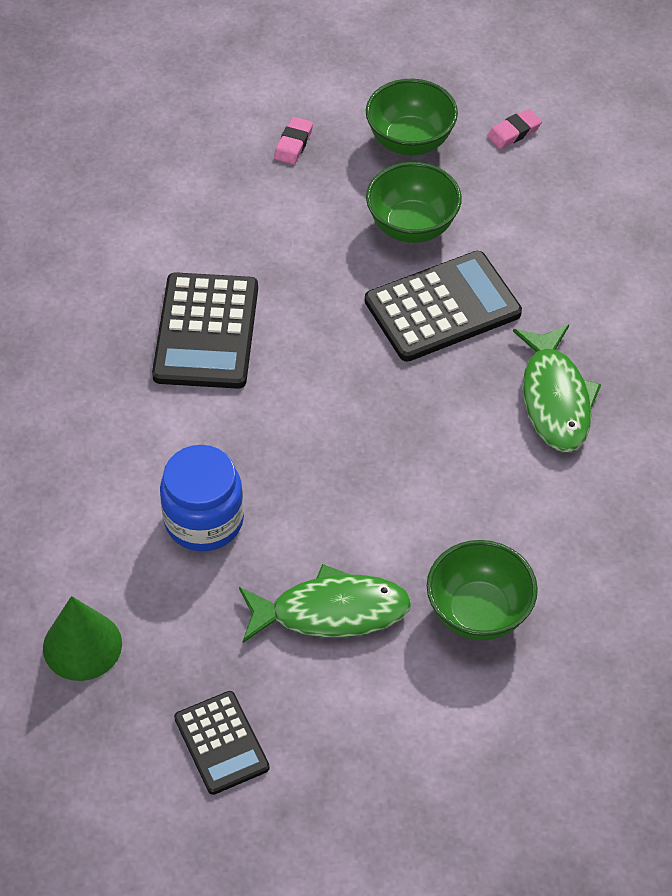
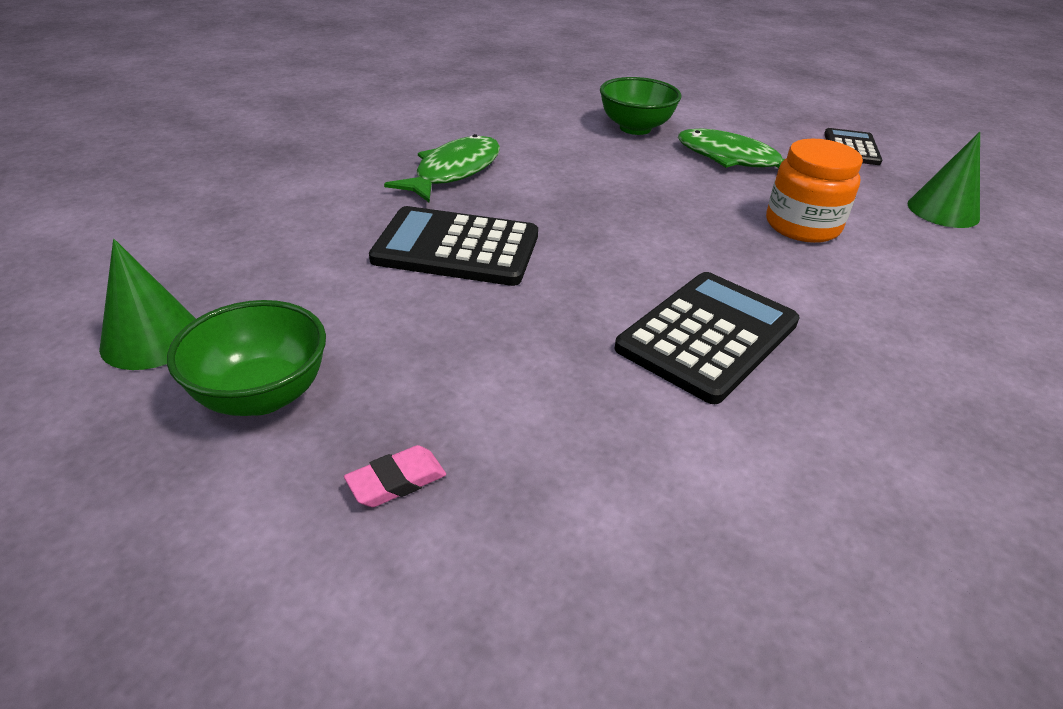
camera: 145 degrees left, 15 degrees down
blue jar [160,445,244,551] -> orange jar [766,139,863,243]
green bowl [366,162,462,243] -> none
pink eraser [487,109,542,149] -> green cone [99,239,196,370]

